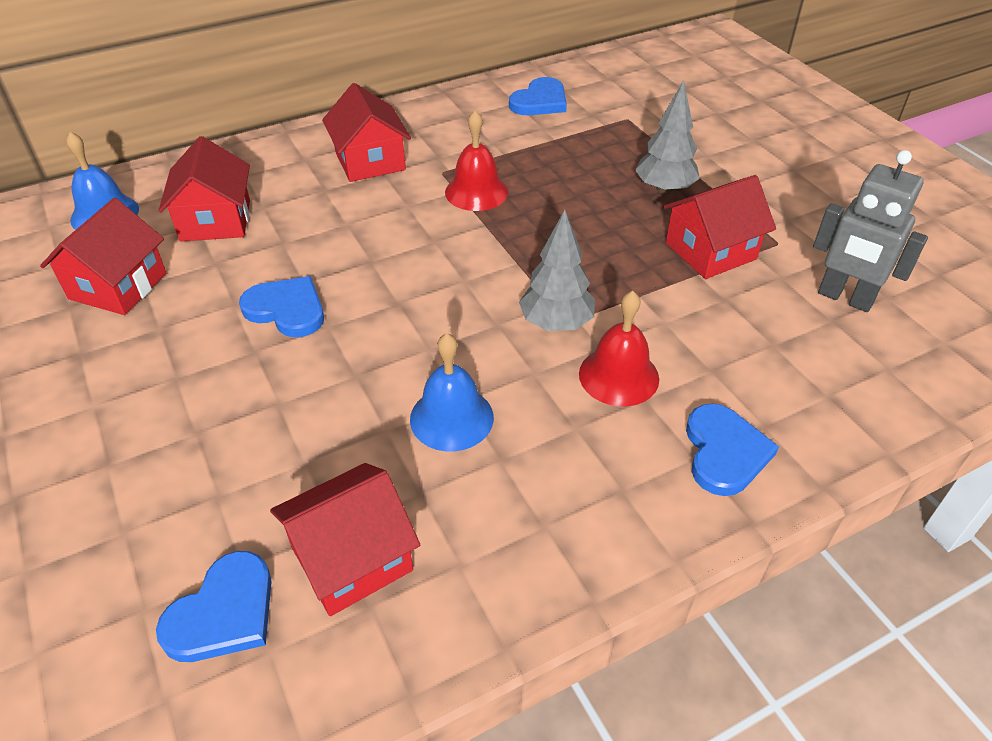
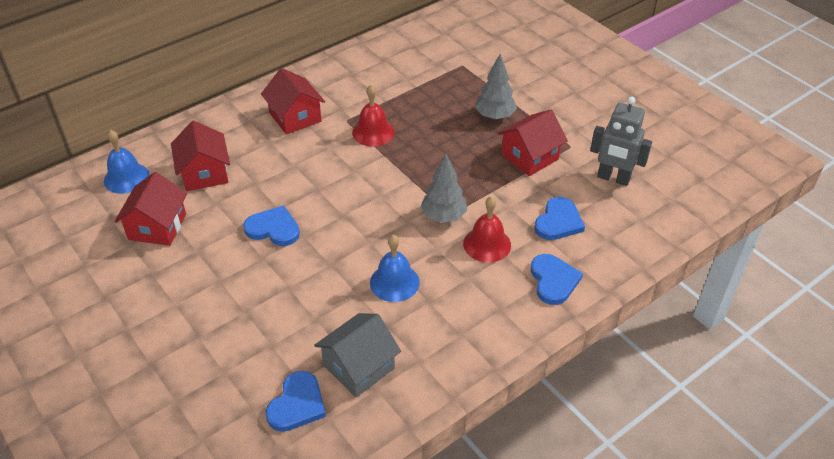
camera: 10 degrees left, 0 degrees up
red house [270,463,420,616] -> grey house [314,313,401,398]
blue heart [509,77,567,115] -> blue heart moved to [534,197,585,240]

